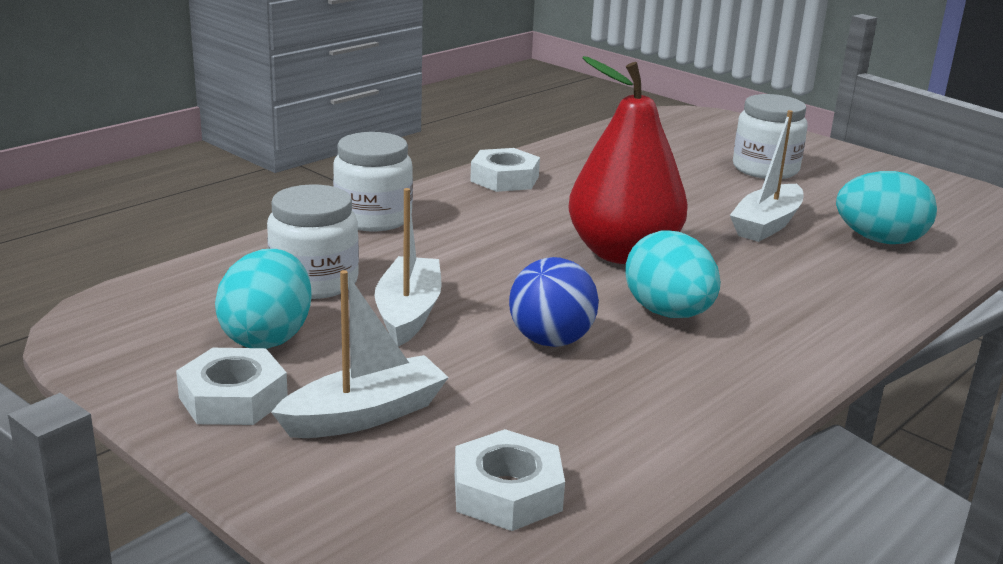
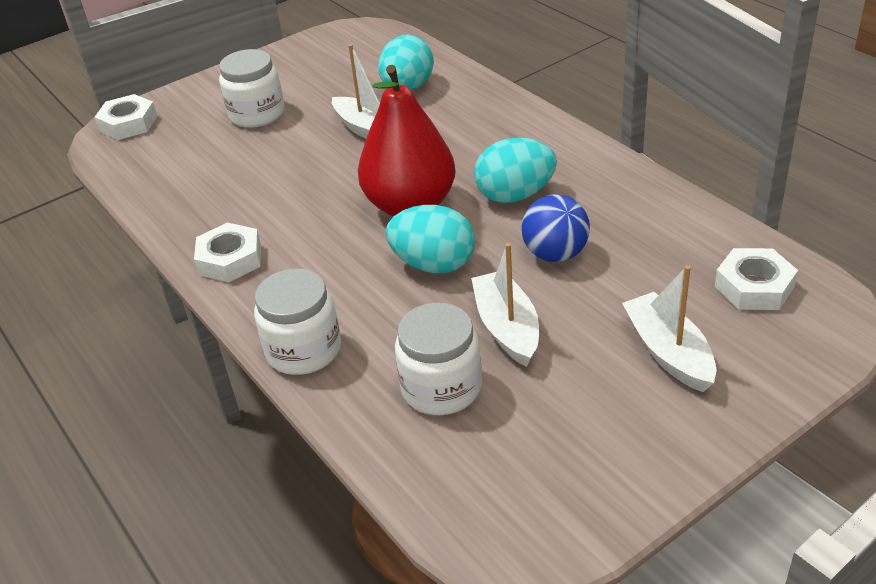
camera: 75 degrees left, 15 degrees up
white nut [176,348,288,425] -> white nut moved to [95,94,157,140]
turquoise egg [215,249,312,349] -> turquoise egg moved to [386,205,475,273]
white boat [375,188,442,347] -> white boat turned 60 degrees clockwise [471,243,539,367]

